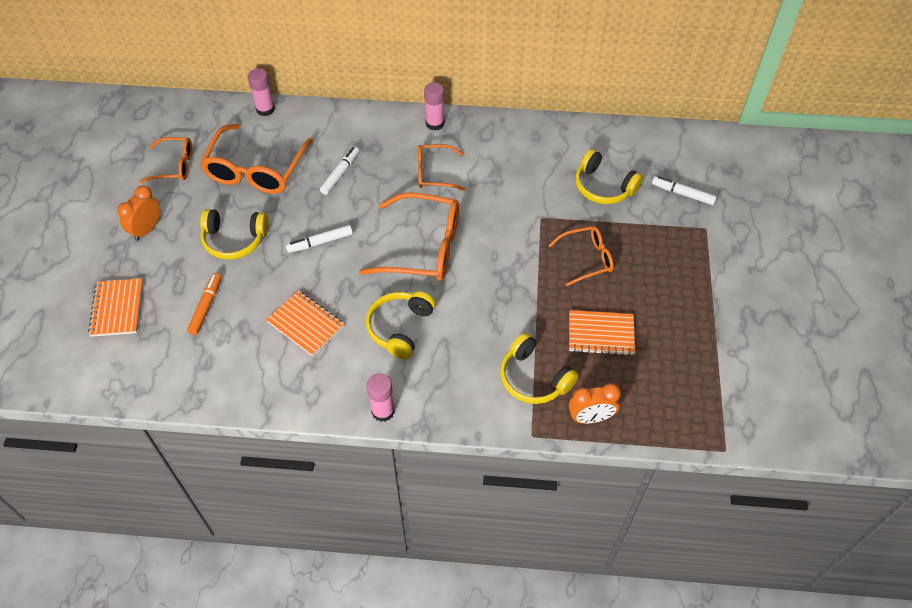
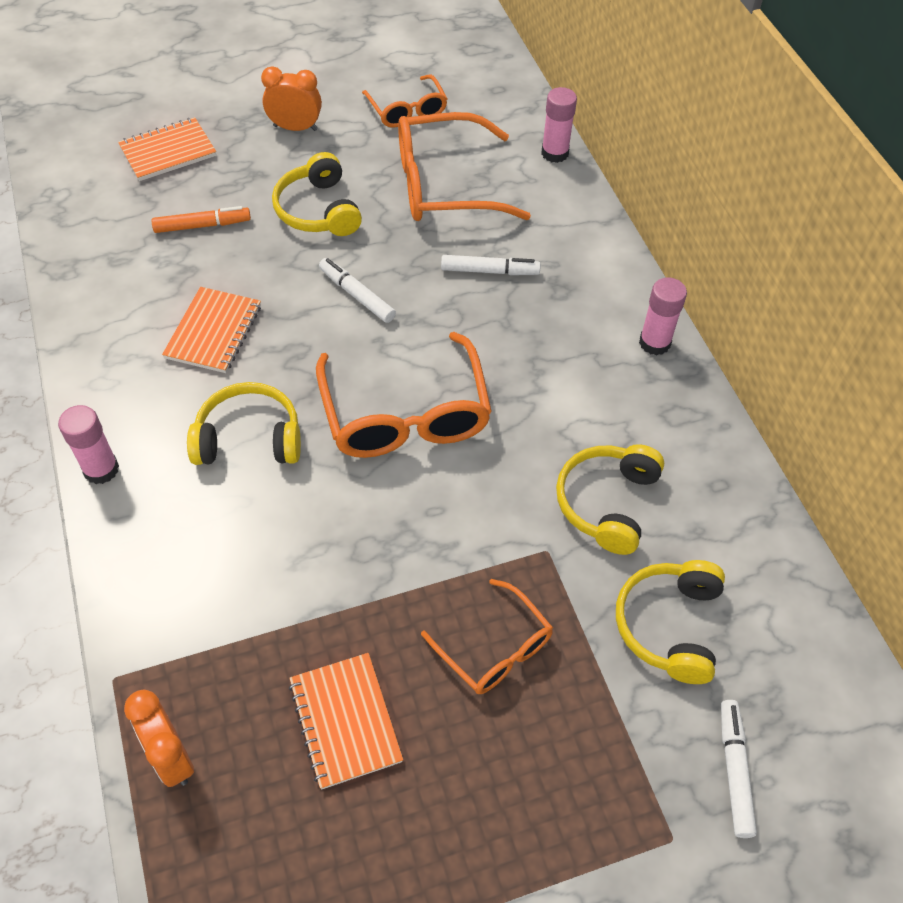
camera: 65 degrees right, 0 degrees up
orange glasses [418,144,465,191] -> none
yellow headphones [500,333,578,404] -> yellow headphones moved to [556,444,664,555]

